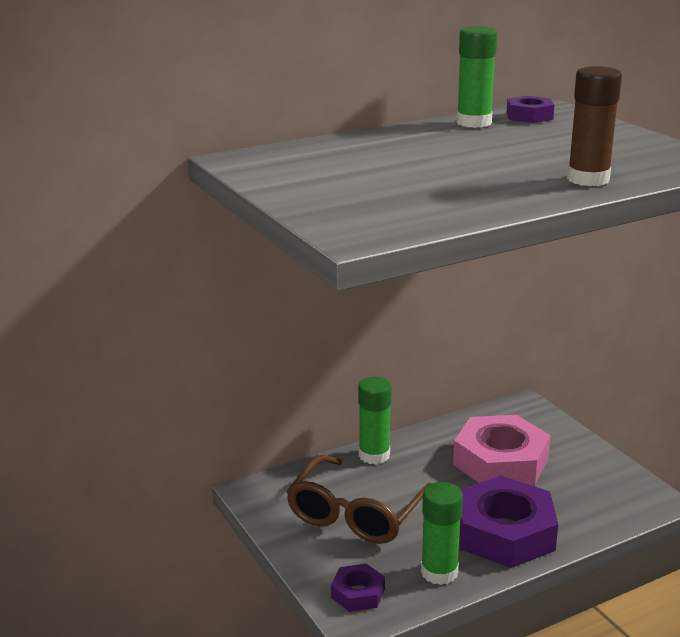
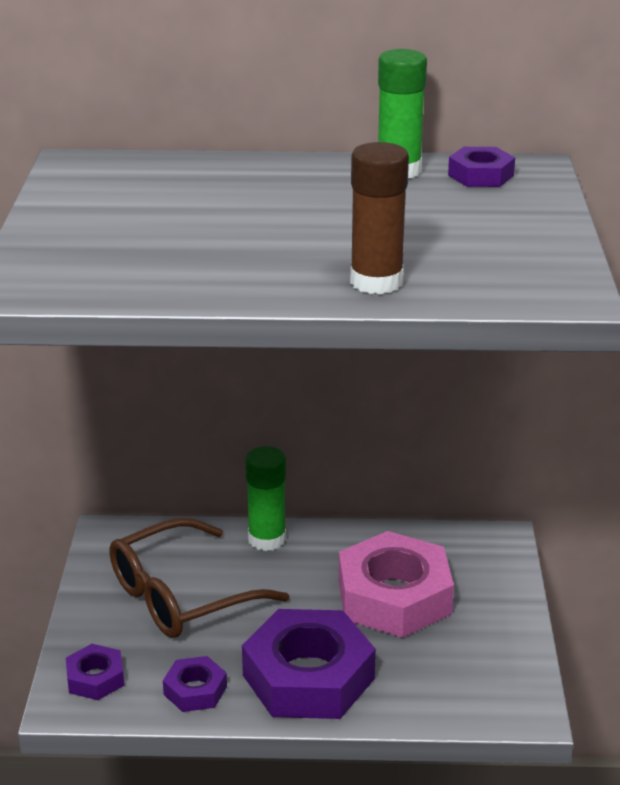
camera: 30 degrees right, 5 degrees up
green glue stick [421,482,463,585] -> purple nut [163,656,227,712]

